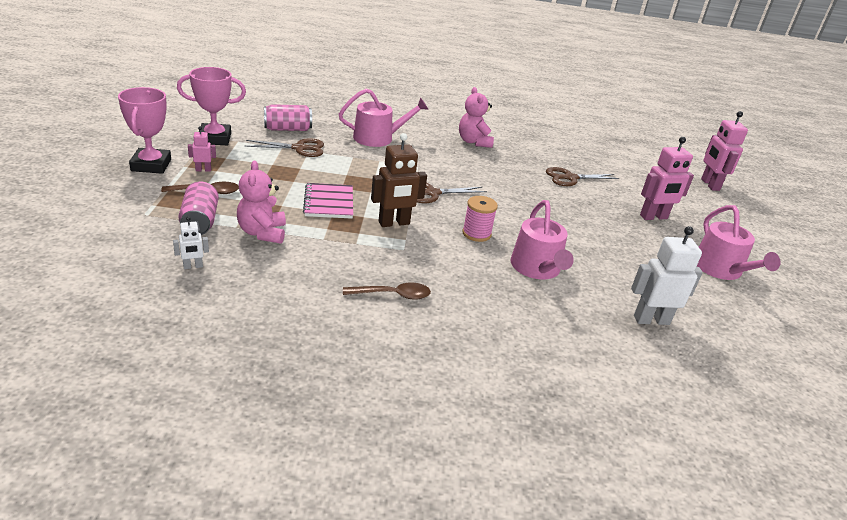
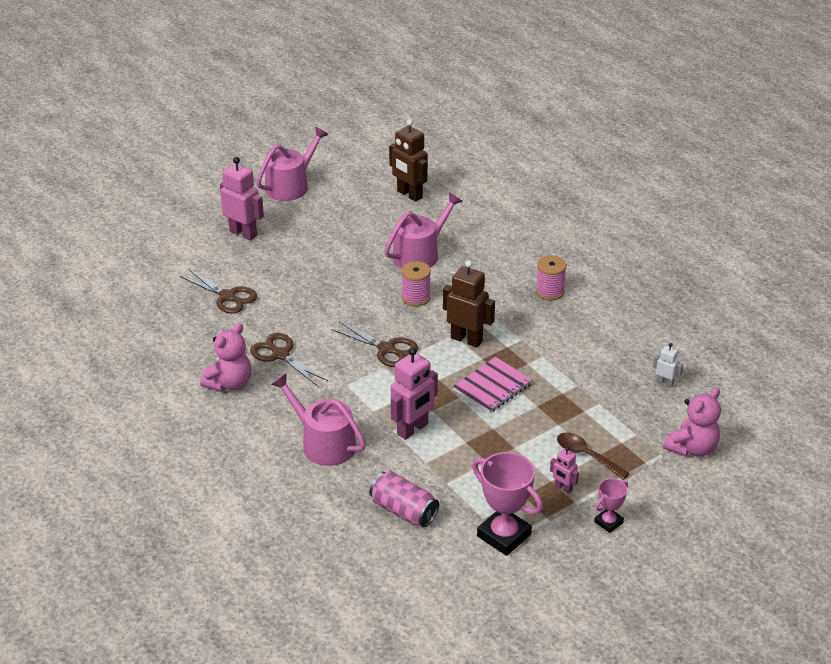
camera: 125 degrees left, 5 degrees up
pink trophy [118,87,171,174] -> pink trophy [594,478,628,533], size x0.54
pink can [178,182,219,235] -> none
pink teddy bear [237,161,286,244] -> pink teddy bear moved to [663,388,721,457]
brown scissors [245,138,324,157] -> brown scissors moved to [250,333,328,386]
brown spoon [343,282,431,300] -> pink spool [536,255,567,300]
white robot [631,226,703,325] -> brown robot [389,119,428,202]
pink robot [701,111,748,191] -> pink robot moved to [391,347,438,440]

